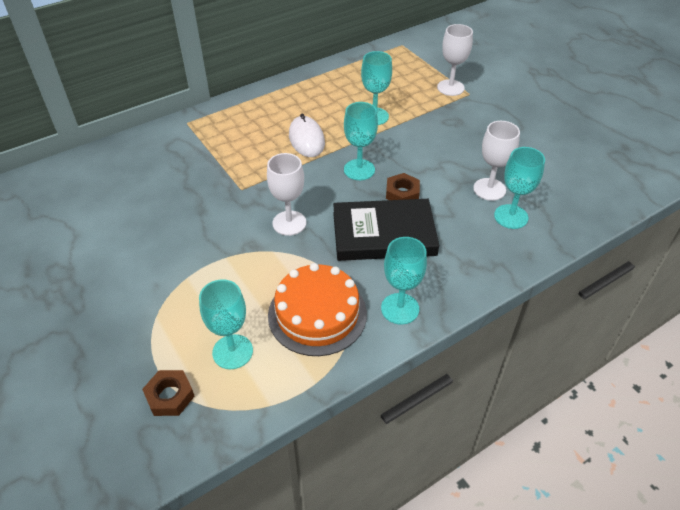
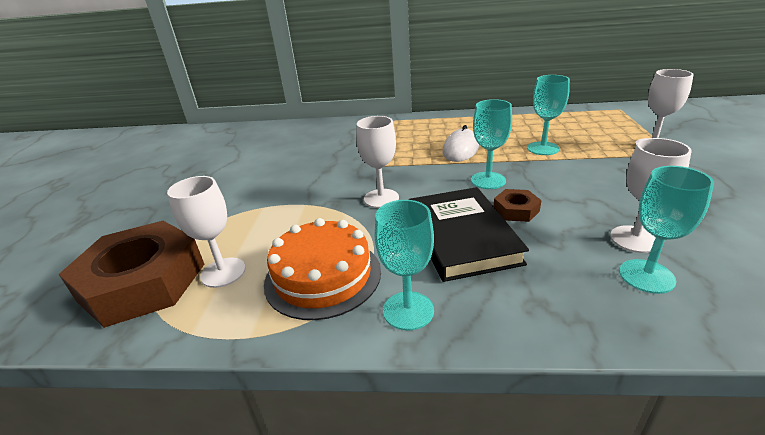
camera: 40 degrees right, 15 degrees down
brown nut [142,370,195,416] -> brown nut [59,221,204,328], size x2.34
turquoise goblet [199,279,253,369] -> white goblet [167,176,246,288]
black book [333,199,439,261] -> black book turned 45 degrees clockwise [408,187,529,282]

